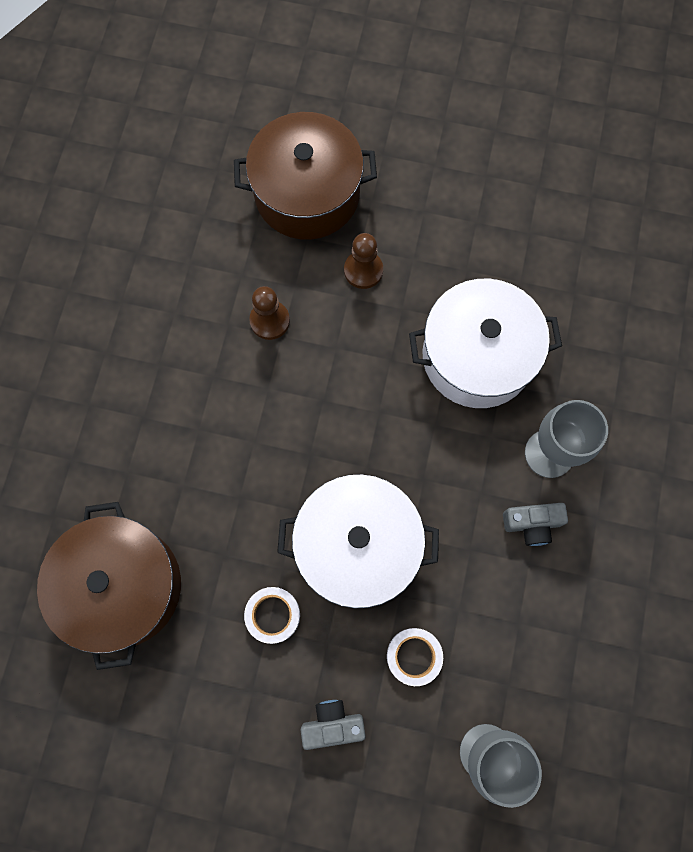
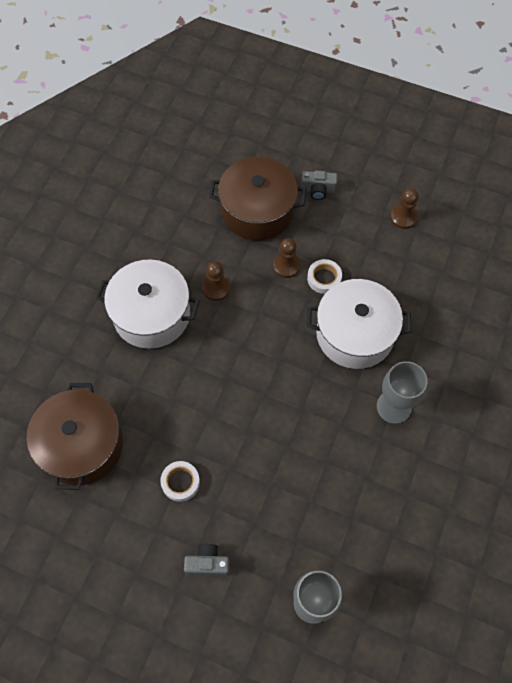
camera: 10 degrees right, 10 degrees down
white pot [277,474,439,608] -> white pot moved to [96,259,200,349]
white tape [387,628,443,686] -> white tape moved to [307,259,342,294]
grey camera [503,503,568,546] -> grey camera moved to [301,171,338,200]
none -> brown pawn [390,188,419,229]

